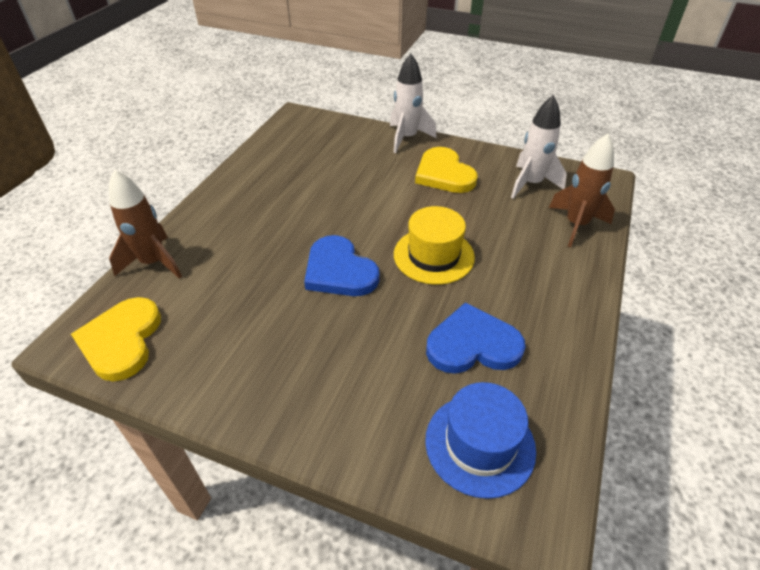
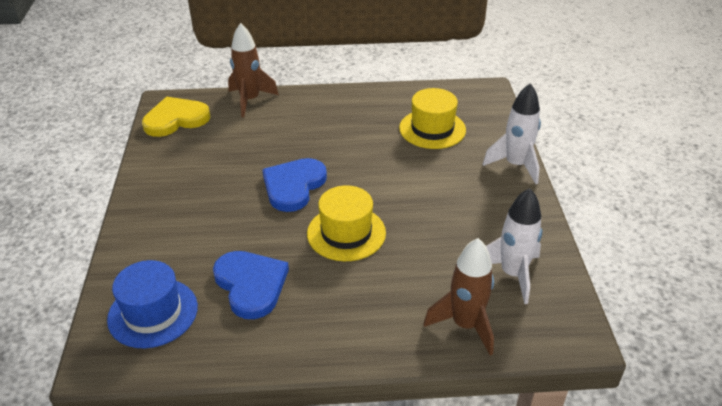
camera: 65 degrees right, 5 degrees down
yellow heart [415,147,478,193] -> none
none -> yellow hat [399,88,466,149]

